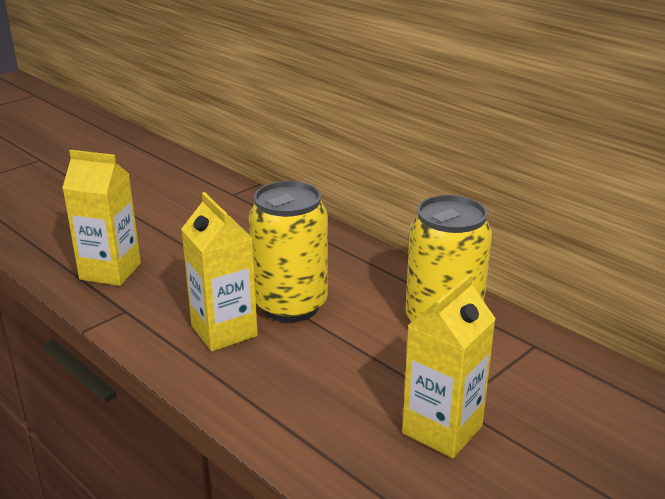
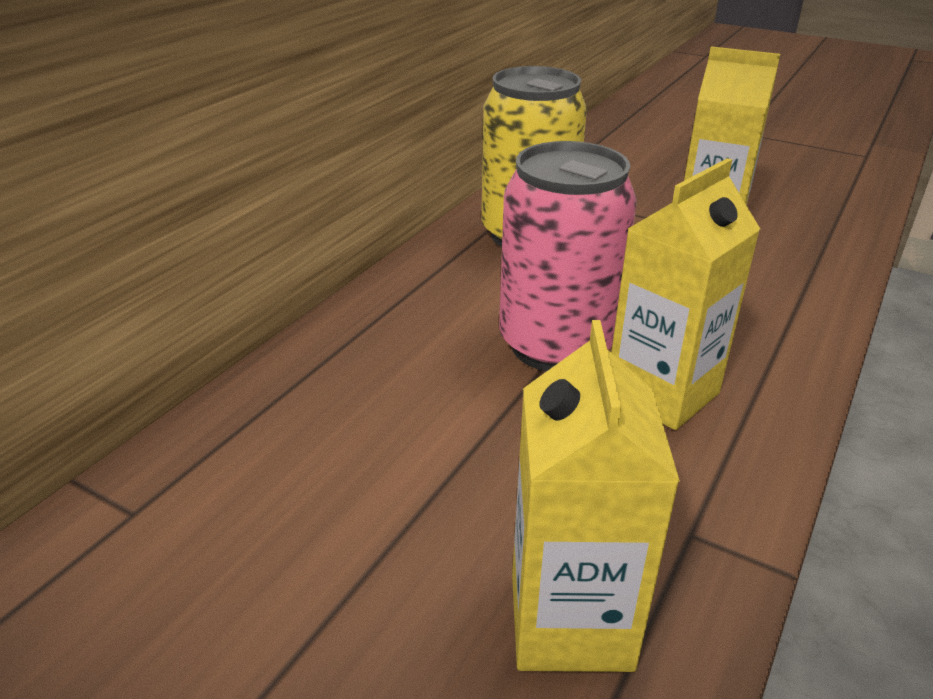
camera: 105 degrees left, 5 degrees up
yellow can [249,181,328,322] -> pink can [499,141,637,371]

